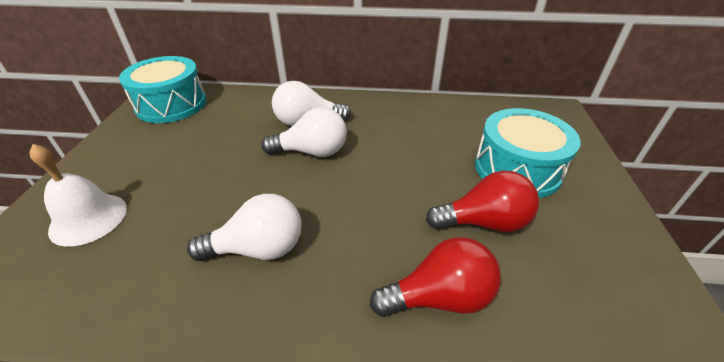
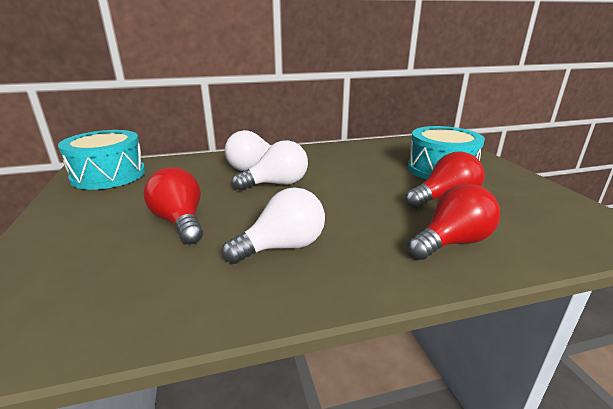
camera: 20 degrees left, 15 degrees down
white bell [30,144,127,247] -> none
none -> red light bulb [144,167,203,245]

